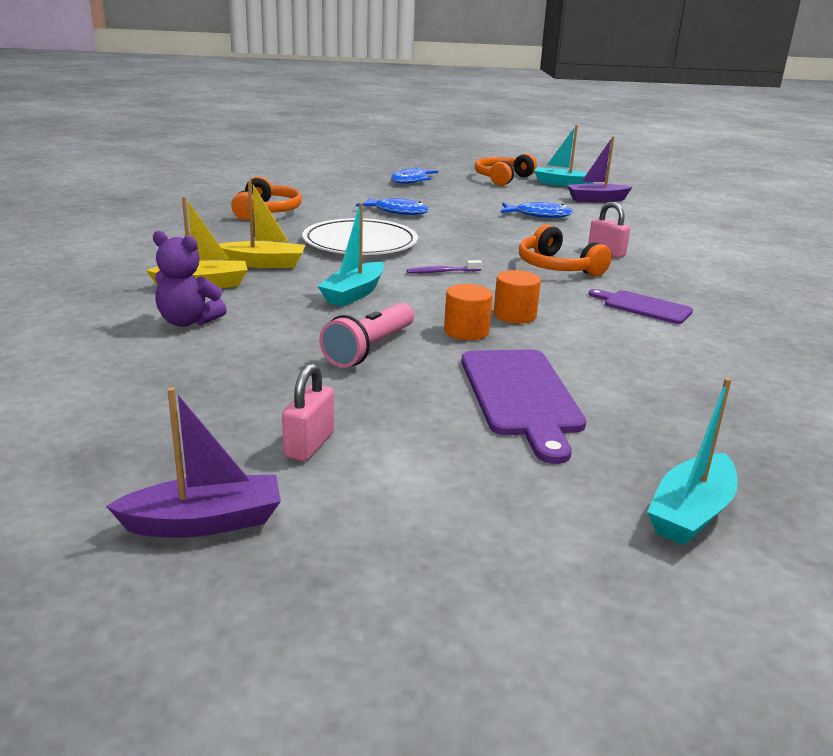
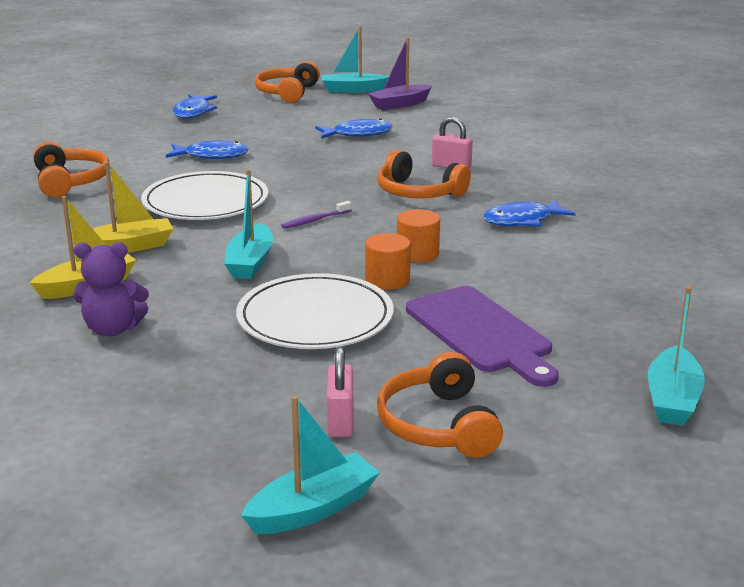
camera: 20 degrees left, 0 degrees up
purple boat [106,387,281,538] -> turquoise boat [241,396,380,534]
pink flashlight [319,303,414,368] -> white plate [236,273,394,349]
purple cutting board [588,289,693,324] -> blue fish [483,199,576,226]
none -> orange headphones [377,352,503,458]

